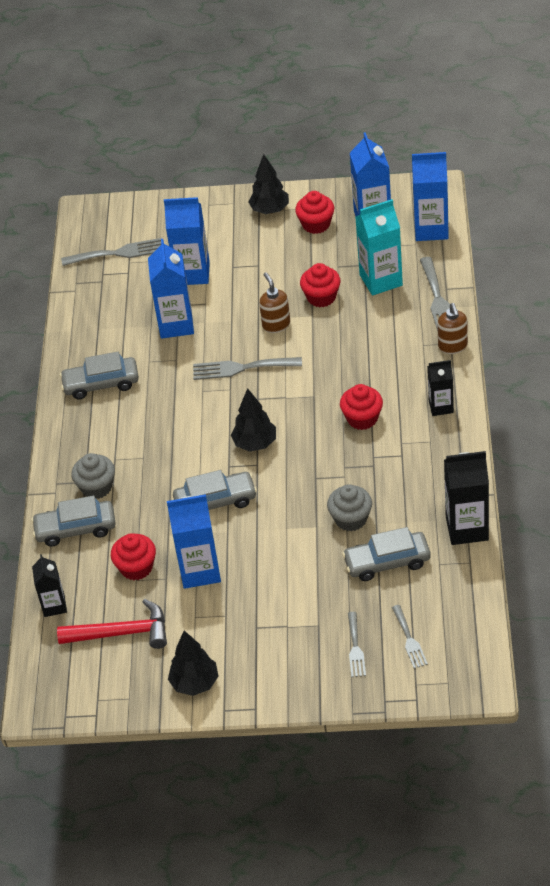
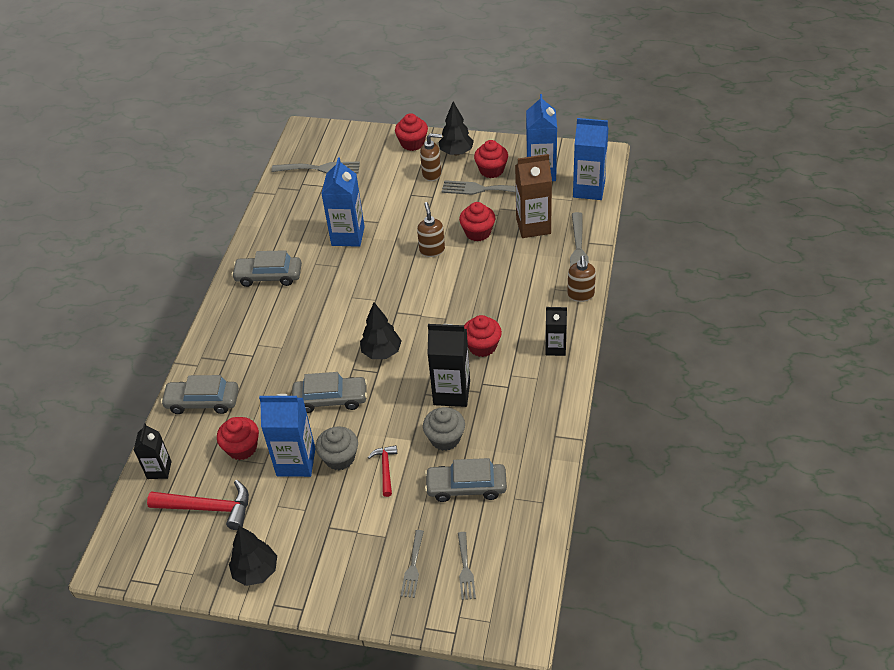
camera: 10 degrees right, 0 degrees up
grey cupcake [71,453,115,499] -> grey cupcake moved to [316,426,358,470]
blue carton [164,197,210,285] -> none
grey fork [193,357,302,380] -> grey fork moved to [442,180,516,195]
turquoise carton [355,199,403,295] -> brown carton [515,154,552,238]
black carton [444,451,489,545] -> black carton moved to [427,324,470,407]
none -> red hammer [368,445,397,497]
none -> red cupcake [395,113,428,151]
none -> brown soap dispenser [420,133,442,181]

